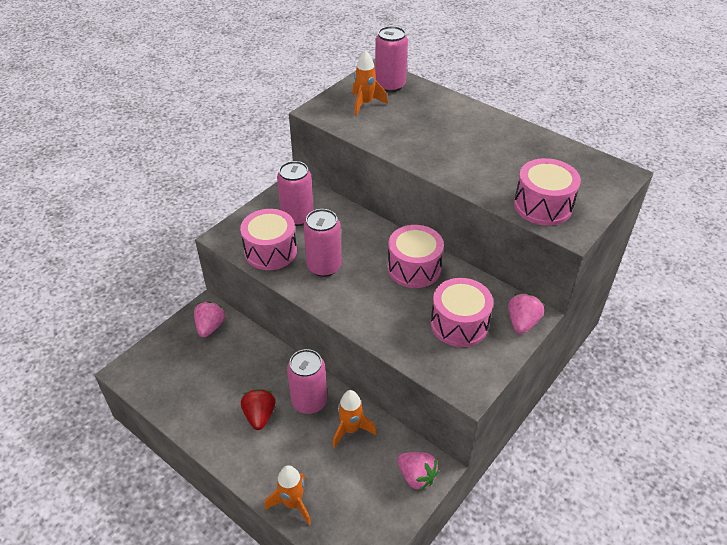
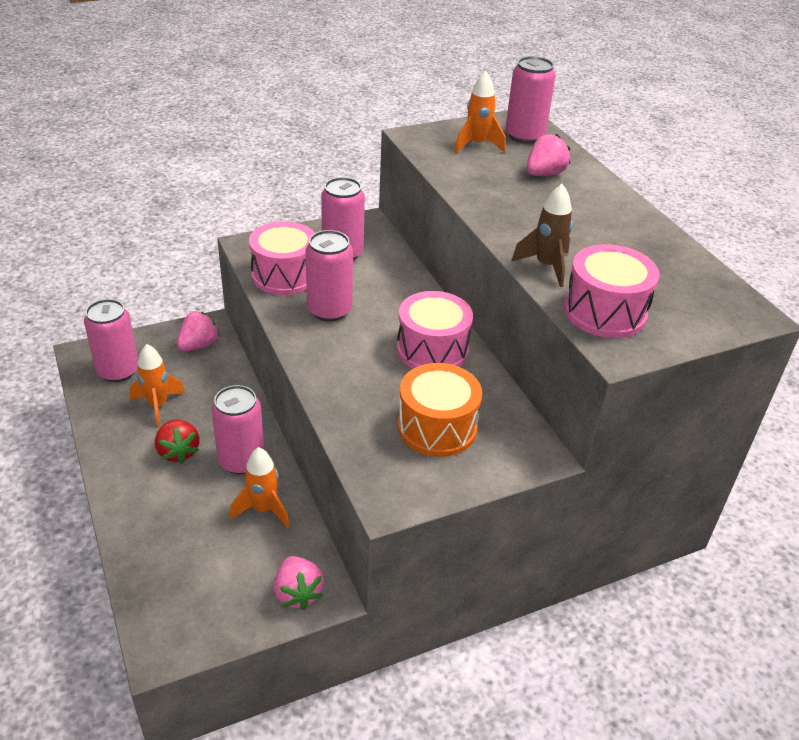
camera: 25 degrees right, 5 degrees down
red strawberry [241,389,276,430] -> red strawberry turned 135 degrees clockwise [155,419,199,464]
orange rocket [265,465,311,525] -> orange rocket moved to [130,344,185,427]
pink drum [431,278,493,347] -> orange drum [398,363,482,457]
pink strawberry [508,293,544,334] -> pink strawberry moved to [526,134,570,176]
none -> pink can [84,299,138,382]
none -> brown rocket [511,184,573,287]

